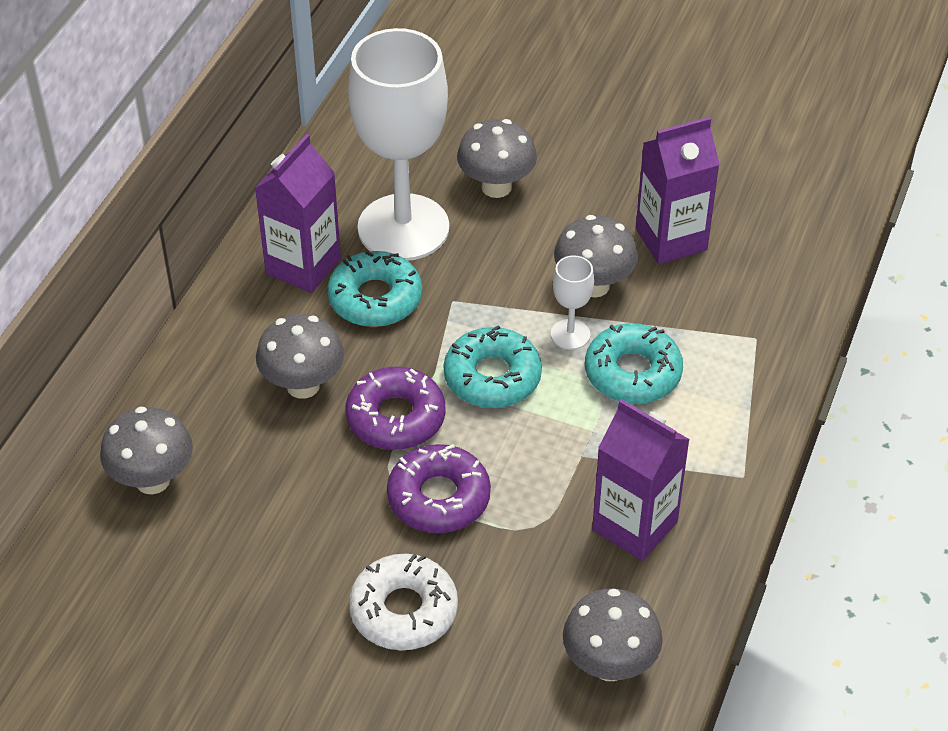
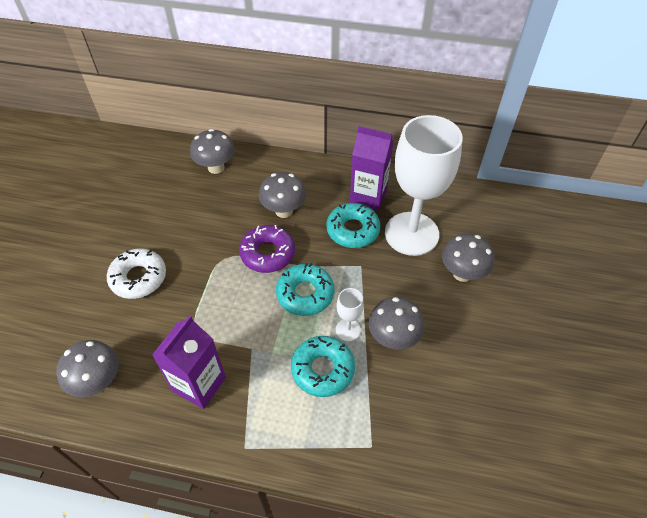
camera: 80 degrees right, 5 degrees up
purple donut [387,444,491,533] -> none
purple carton [636,117,720,264] -> none

